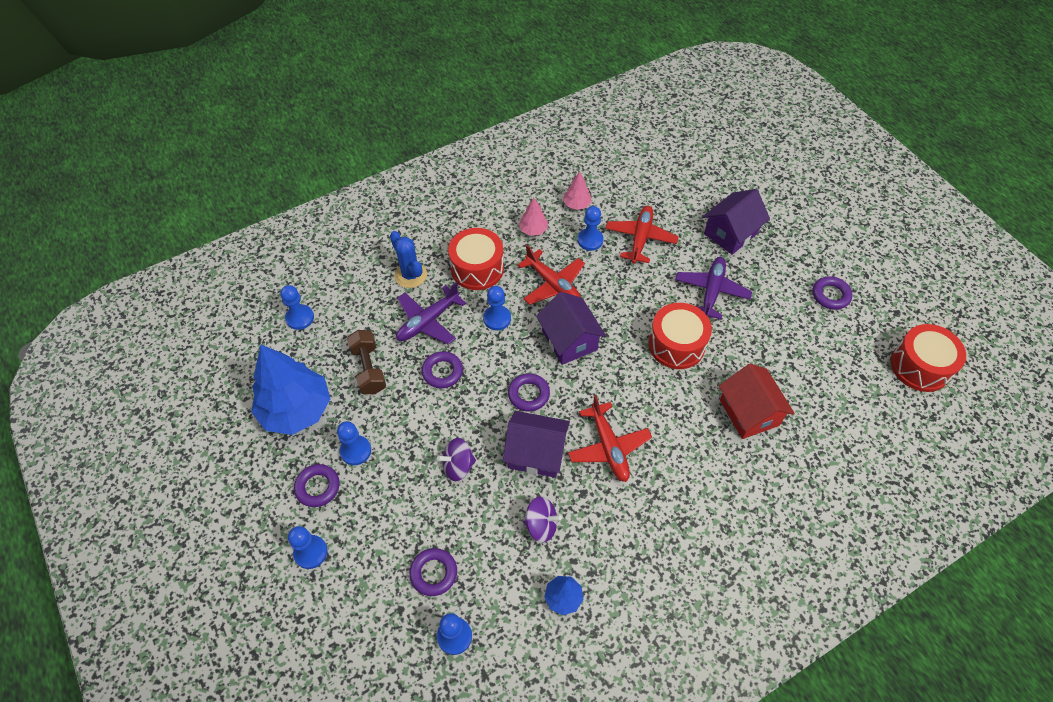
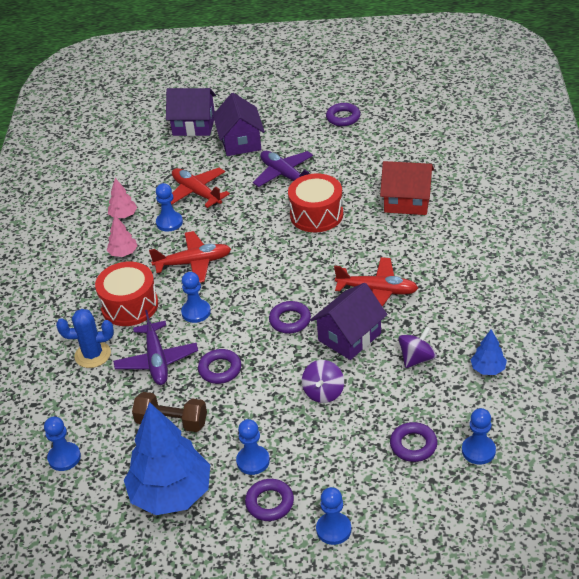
camera: 55 degrees left, 15 degrees down
purple house [536,292,606,365] -> purple house moved to [166,88,216,136]
red drum [891,324,966,392] -> none

